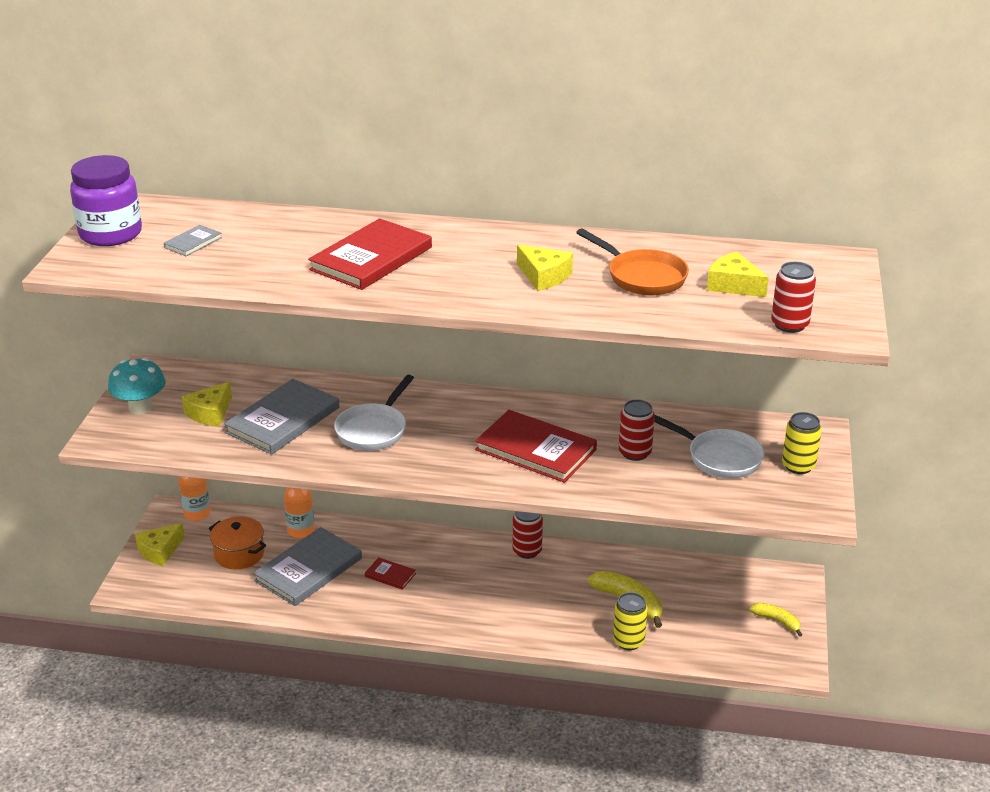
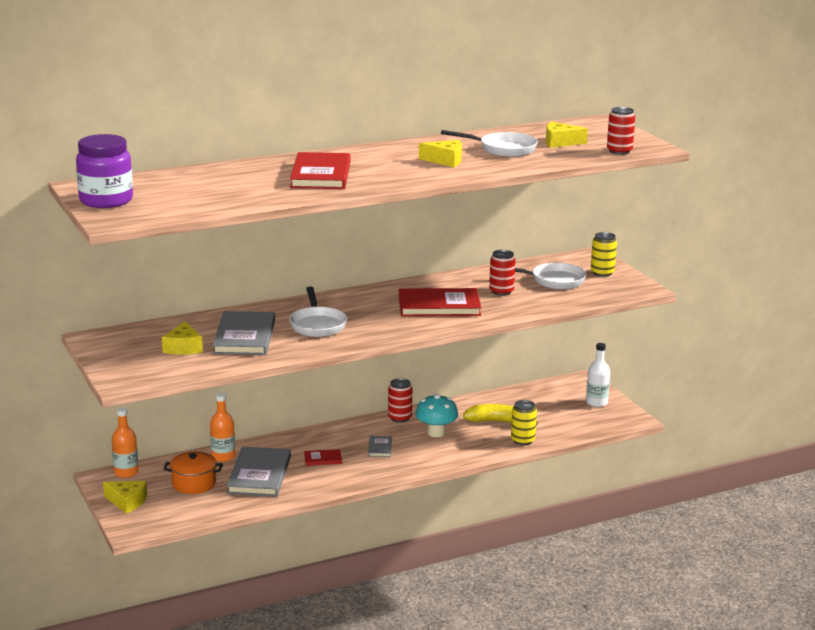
camera: 35 degrees left, 10 degrees down
turquoise mushroom [108,358,166,414] -> turquoise mushroom moved to [415,394,458,437]
yellow cheese [135,523,185,566] -> yellow cheese turned 75 degrees counterclockwise [103,481,147,513]
grey book [164,225,222,257] -> grey book moved to [368,436,392,457]
orange pan [576,228,689,295] -> white pan [441,130,538,157]
yellow banana [749,603,802,637] -> white bottle [586,343,610,407]

